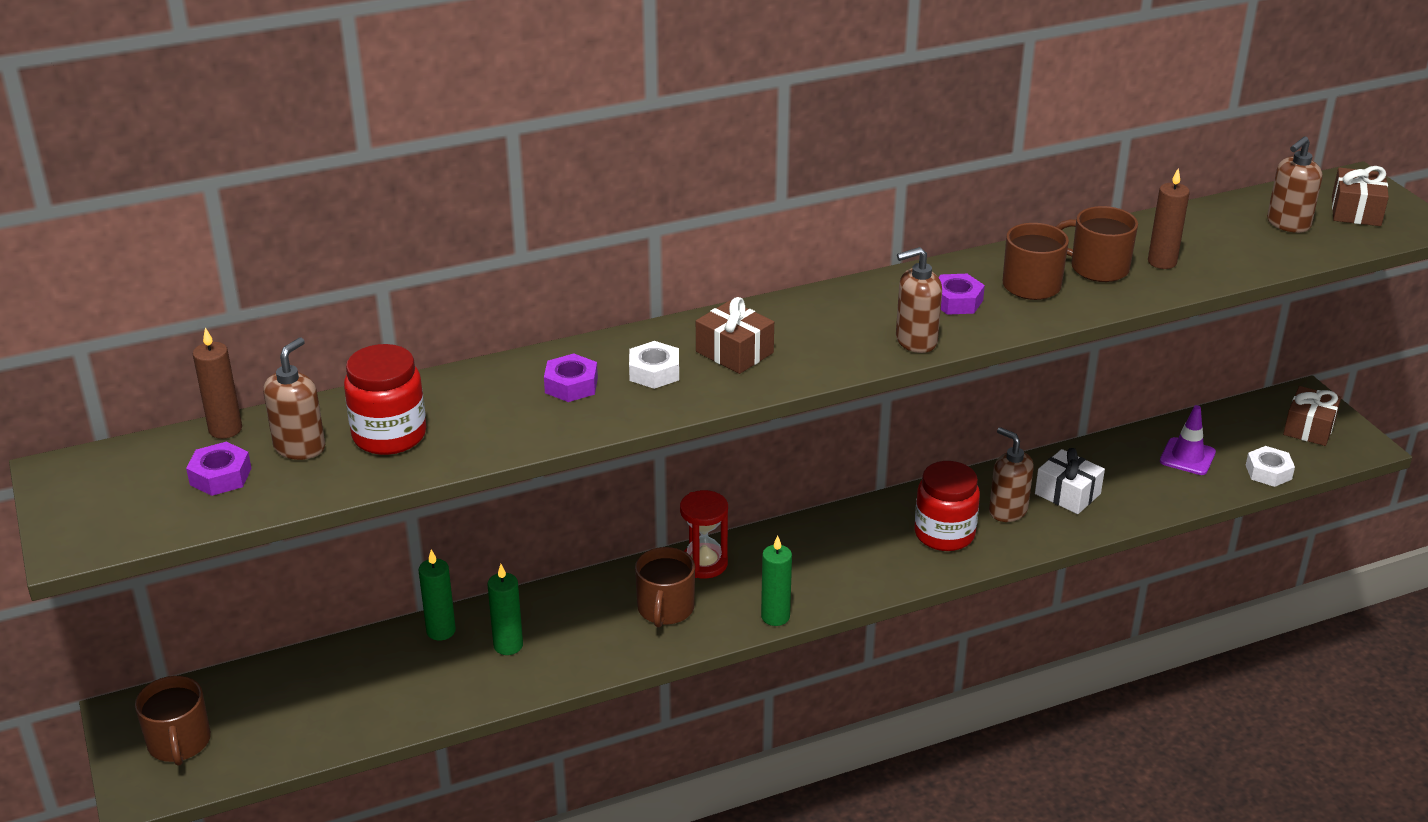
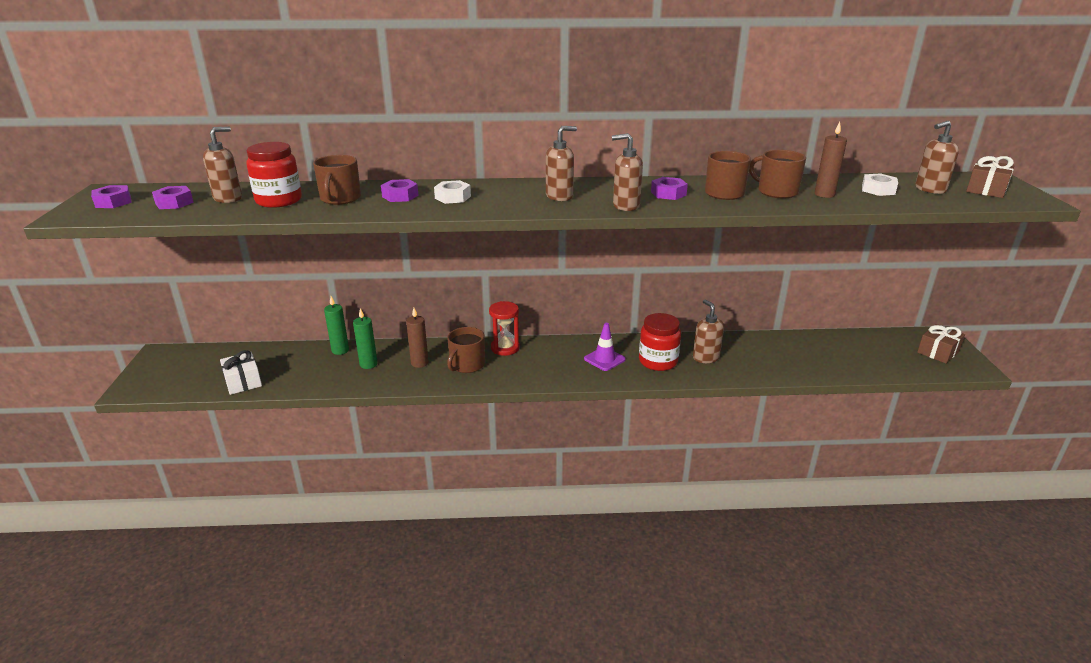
camera: 20 degrees right, 5 degrees down
brown mug [135,676,211,766] -> brown mug moved to [313,155,361,205]
brown candle [193,328,242,439] -> brown candle moved to [406,308,429,368]
brown gift [696,297,774,374] -> none
green candle [761,536,792,626] -> none
white gift [1035,448,1105,514] -> white gift moved to [220,350,262,395]
purple traffic cone [1160,405,1216,475] -> purple traffic cone moved to [584,323,626,371]
white nut [1246,446,1295,487] -> white nut moved to [862,173,898,196]
none -> purple nut [91,185,132,208]
none -> brown soap dispenser [546,126,577,201]

